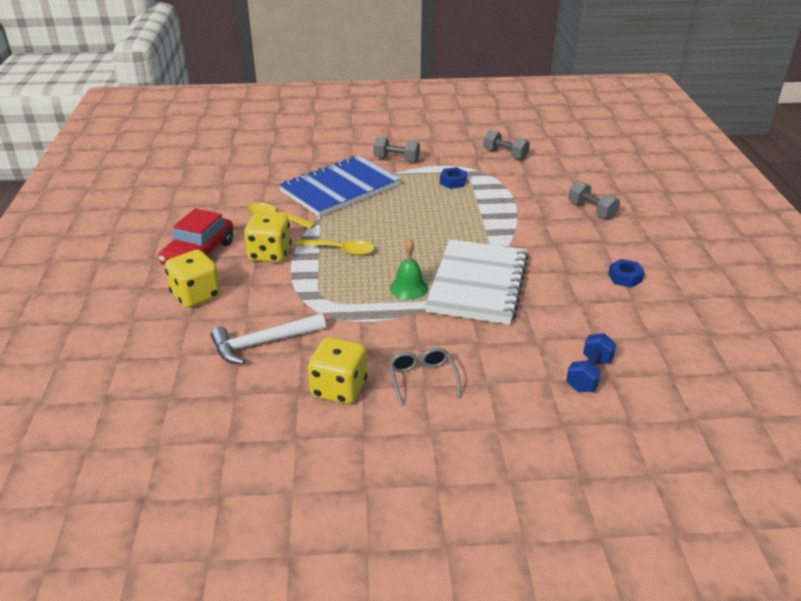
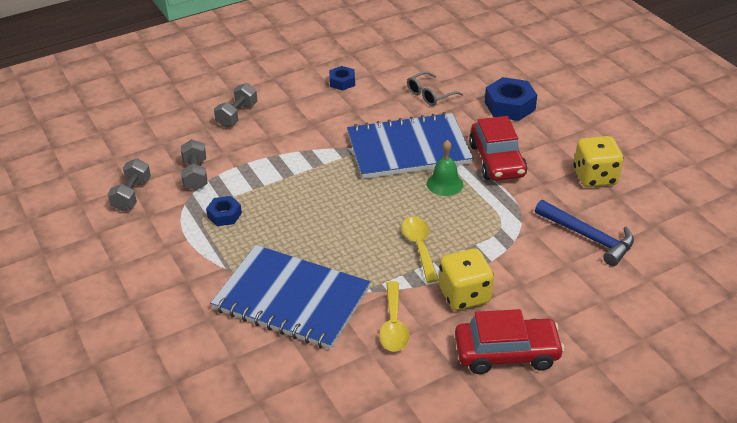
camera: 115 degrees left, 5 degrees up
yellow dice [165,250,221,308] -> none
white hammer [210,313,326,365] -> blue hammer [535,200,634,266]
grey dumbbell [373,137,420,162] -> grey dumbbell moved to [181,139,208,190]
grey glasses [389,348,461,406] -> grey glasses moved to [407,71,464,106]
white notebook [425,239,529,325] -> blue notebook [347,112,473,179]
blue dumbbell [566,333,617,392] -> none
none -> red car [469,116,527,181]
none -> blue nut [485,77,537,121]

